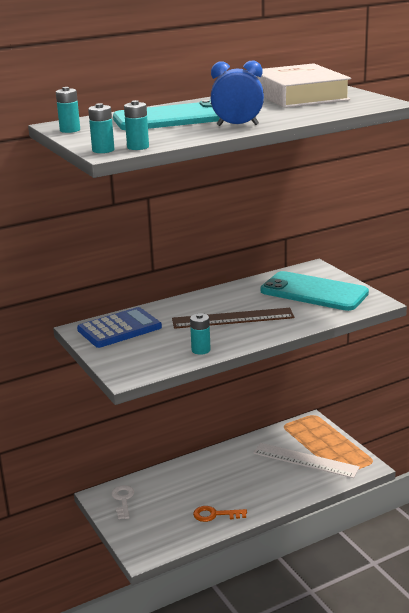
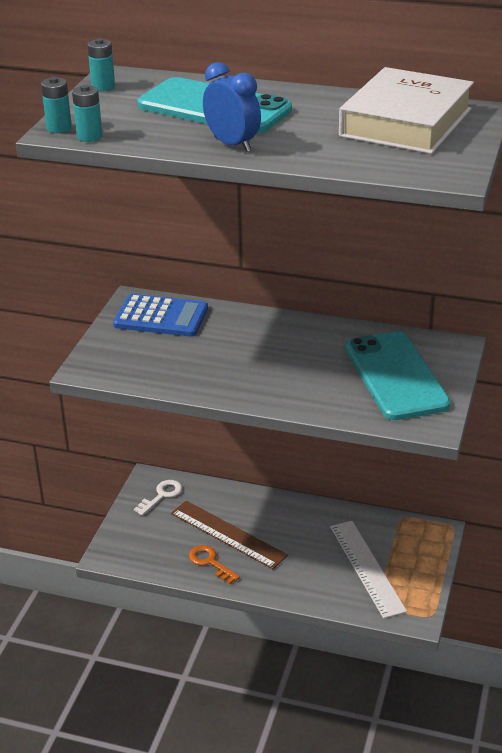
camera: 45 degrees right, 10 degrees up
brown ruler [172,308,295,329] -> brown ruler moved to [171,501,288,569]
turquoise battery [190,313,211,355] -> none

